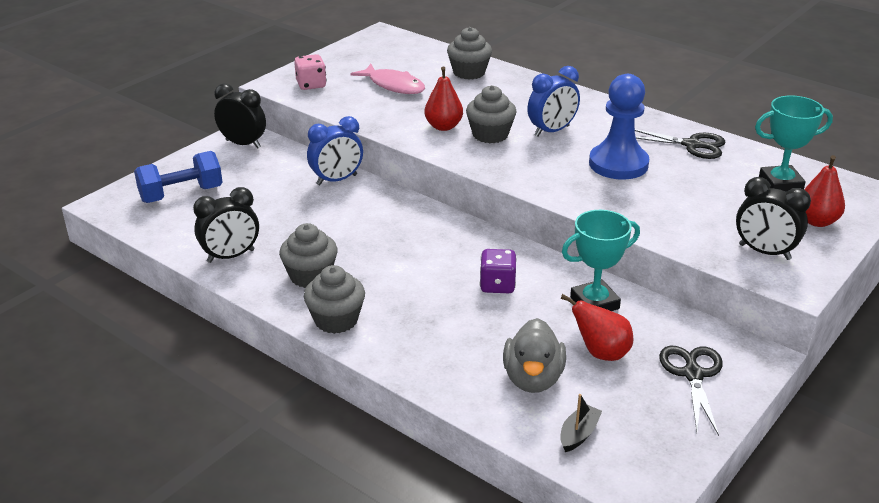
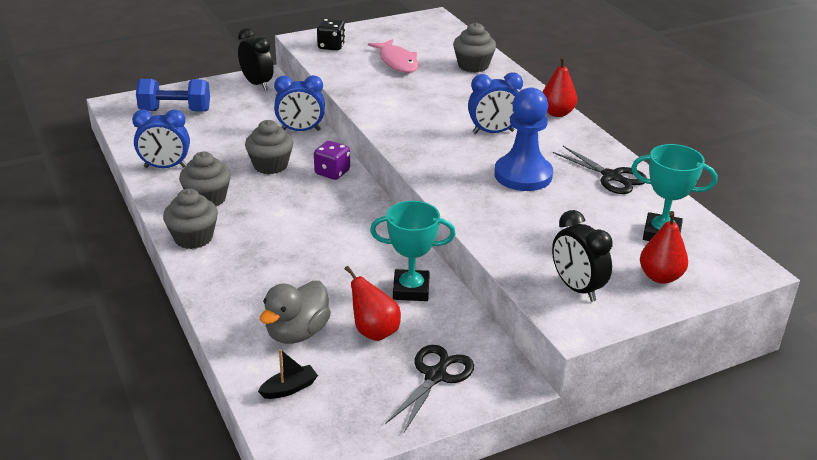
camera: 25 degrees right, 0 degrees up
black clock [193,187,259,263] -> blue clock [132,109,190,168]
pink dice [294,54,327,90] -> black dice [317,19,345,50]
red pear [424,66,463,131] -> red pear moved to [543,56,577,117]
grey cupcake [466,85,516,143] -> grey cupcake moved to [245,120,293,174]
purple dice [480,249,517,293] -> purple dice moved to [314,141,350,180]

